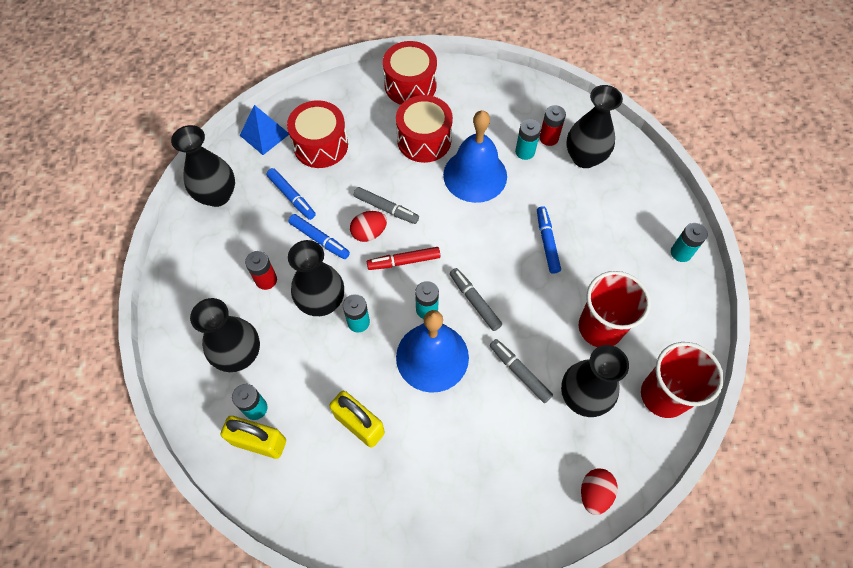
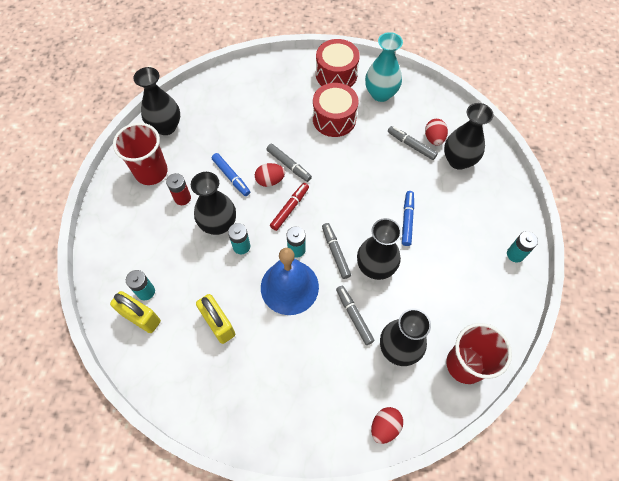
camera: 15 degrees right, 0 degrees up
black vase [190,298,260,372] -> black vase moved to [357,218,402,280]
blue pyramid [240,105,289,155] -> none
blue marker [267,168,316,220] -> none
red drum [287,100,348,168] -> none
red marker [367,247,440,270] -> red marker turned 120 degrees clockwise [270,183,309,231]
blue bell [443,110,507,203] -> none
turquoise battery [515,119,541,160] -> grey marker [388,126,438,160]
red battery [539,105,566,146] -> red egg [425,119,448,146]
red cup [579,271,651,347] -> red cup moved to [113,123,168,185]
none -> turquoise vase [365,32,403,102]

